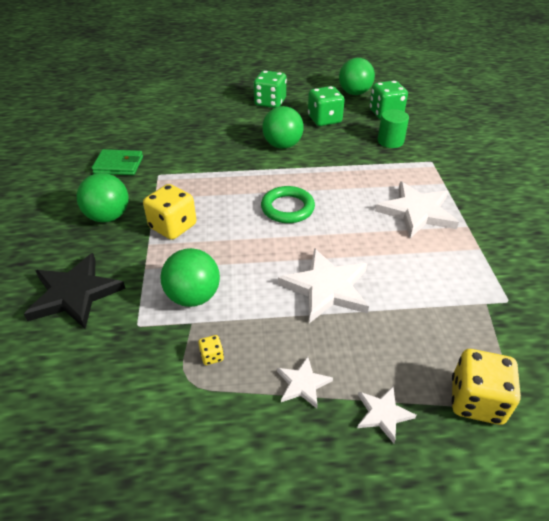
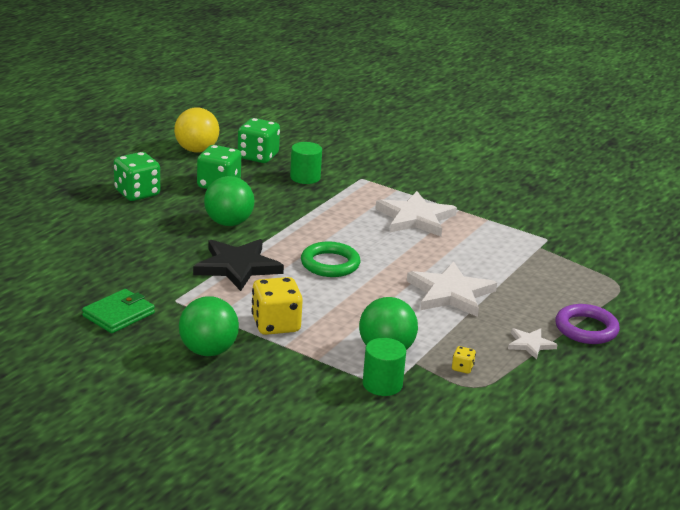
camera: 55 degrees left, 15 degrees down
black star [24,253,126,329] -> black star moved to [193,239,284,291]
green ball [339,58,375,95] -> yellow ball [174,108,219,152]
white star [357,387,416,443] -> purple ring [555,304,620,344]
yellow dice [452,349,521,425] -> none
none -> green cylinder [363,338,406,396]

